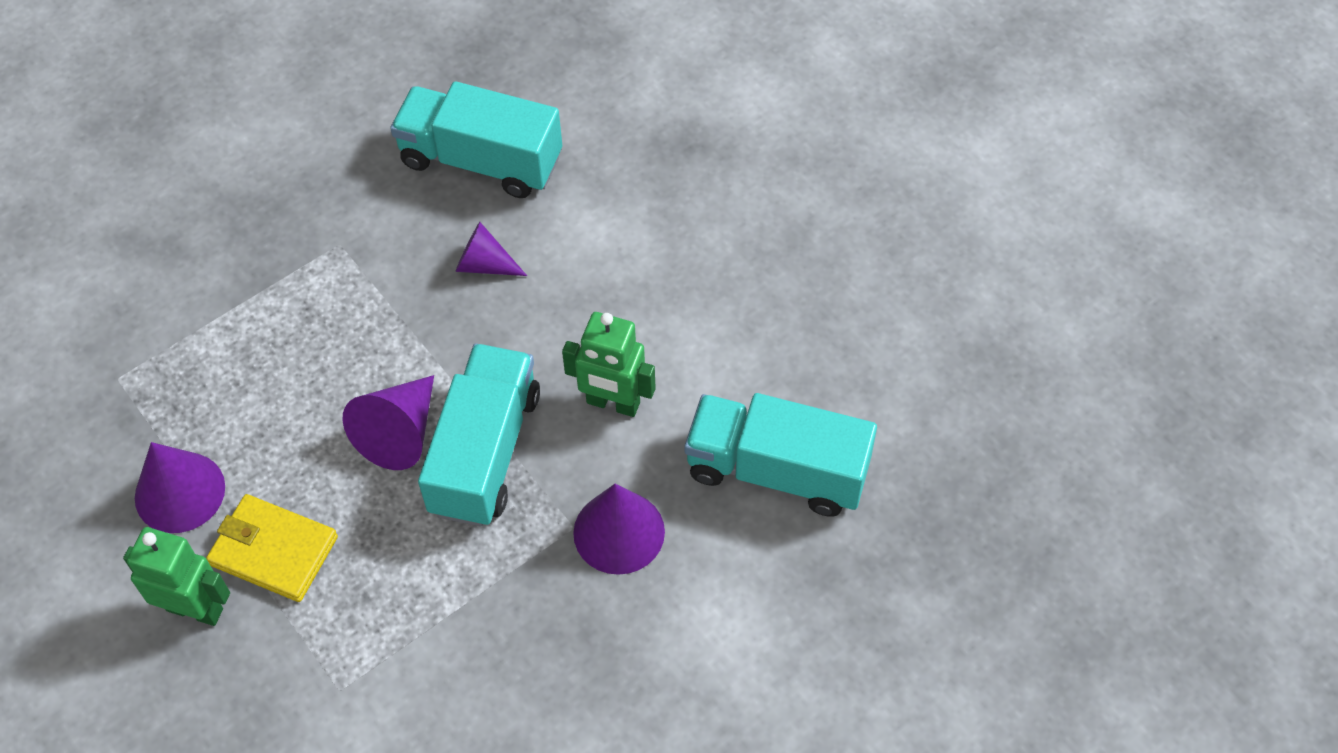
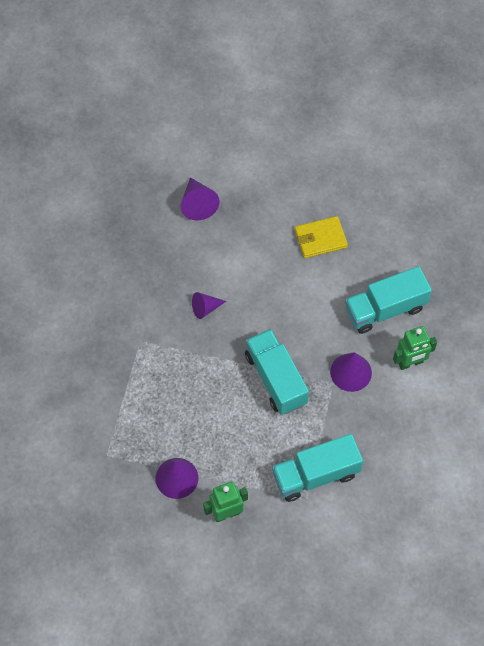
camera: 40 degrees left, 5 degrees up
yellow wallet [206,494,338,602] -> yellow wallet moved to [295,216,348,258]
purple cone [343,375,434,470] -> purple cone moved to [181,177,220,220]
turquoise truck [390,81,562,198] -> turquoise truck moved to [272,434,363,502]
green robot [562,312,656,417] -> green robot moved to [393,326,437,370]

